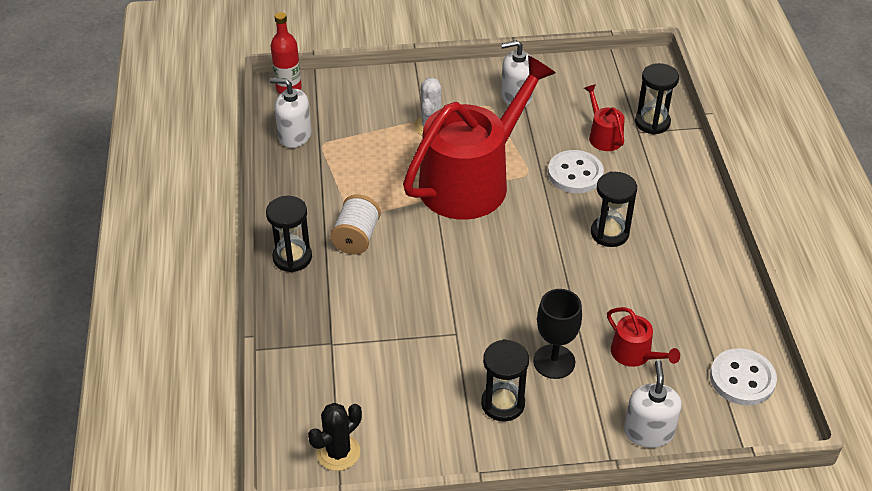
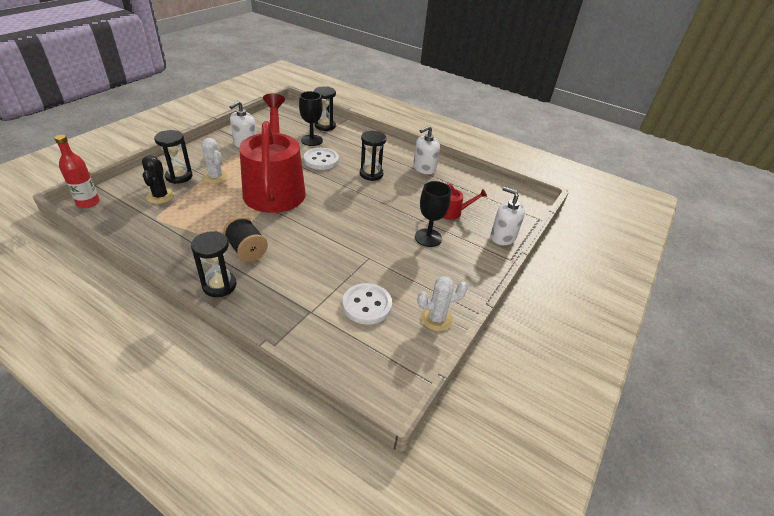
camera: 55 degrees left, 5 degrees down
white soap dispenser [270,78,311,148] -> white soap dispenser moved to [413,126,440,174]
black cactus [308,403,362,471] -> black cactus moved to [142,155,174,204]
white spool [330,195,381,255] -> black spool [223,216,268,262]
black hourglass [481,339,529,422] -> black hourglass moved to [154,130,192,184]
red watering can [584,84,625,151] -> black goblet [299,91,323,146]
white button [710,348,777,406] -> white button moved to [343,283,392,325]
none -> white cactus [417,276,468,331]

